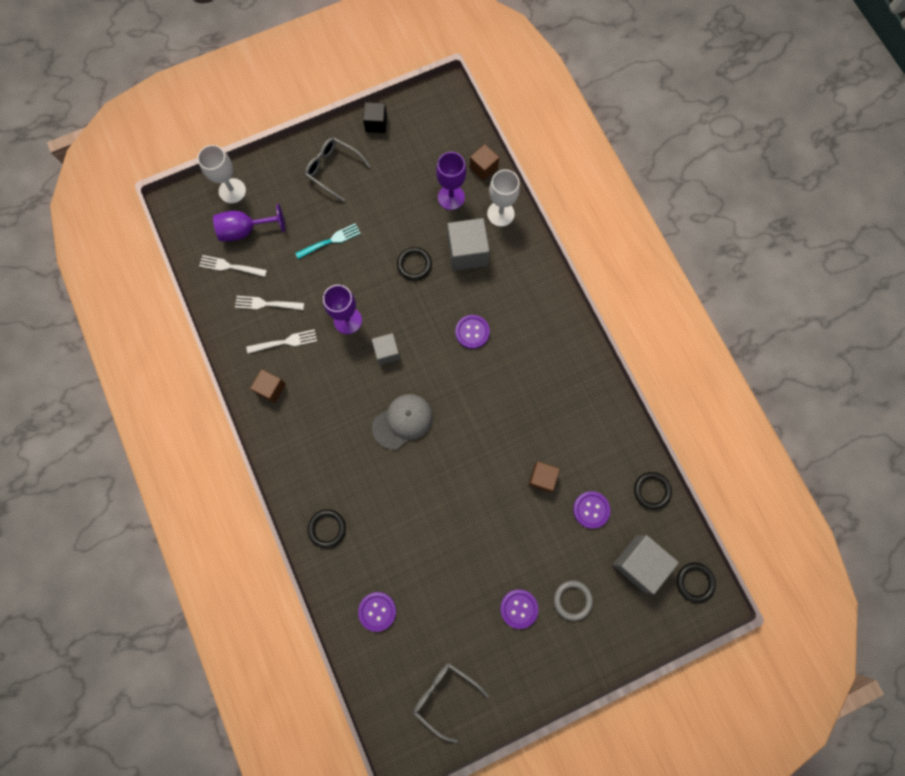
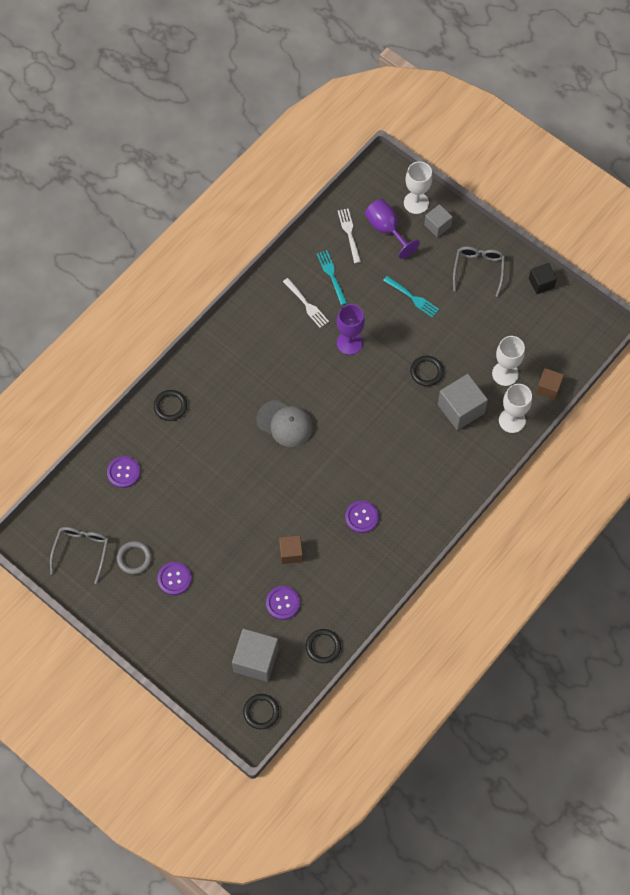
camera: 65 degrees right, 10 degrees down
white fork [235,296,304,310] -> turquoise fork [317,250,347,305]
brown cube [250,369,286,403] -> none
grey cube [372,333,400,365] -> grey cube moved to [424,204,453,237]
purple goblet [436,152,466,210] -> white goblet [492,336,525,386]
purple button [455,315,490,349] -> purple button moved to [345,501,379,533]
grey ring [554,580,593,621] -> grey ring moved to [117,541,152,574]

